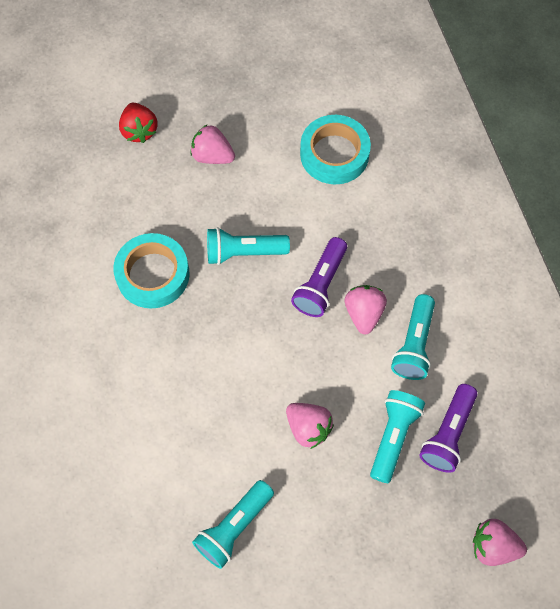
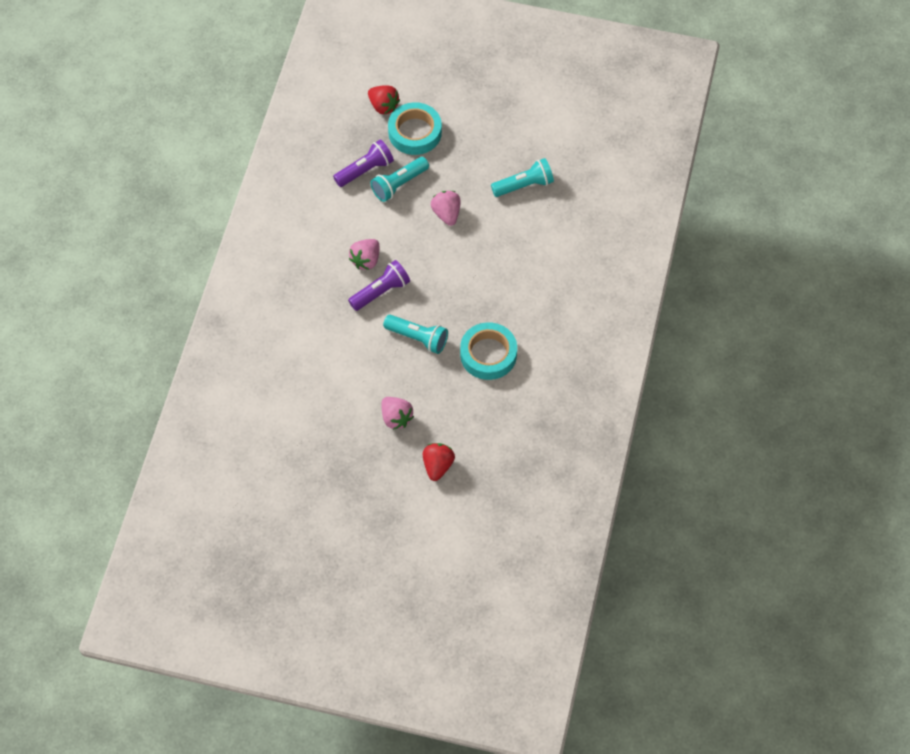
camera: 150 degrees left, 5 degrees down
turquoise tape [300,115,371,184] -> turquoise tape moved to [388,102,442,155]
turquoise flashlight [391,294,435,380] -> none
pink strawberry [473,519,527,566] -> red strawberry [368,85,400,114]

